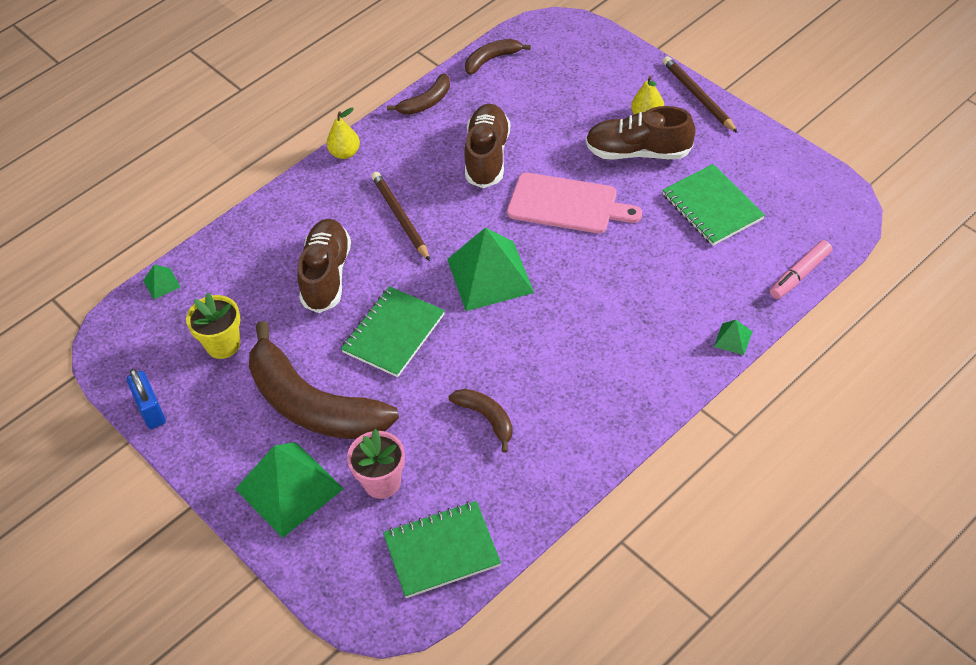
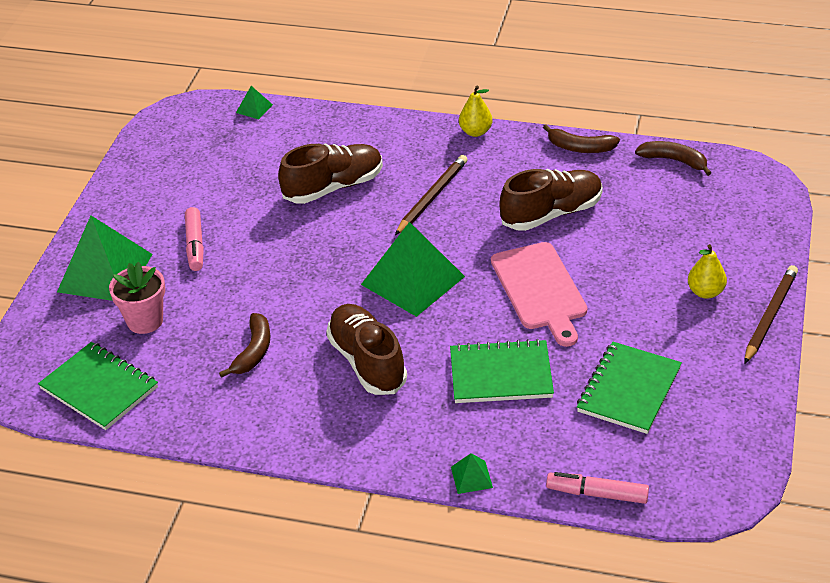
camera: 55 degrees right, 10 degrees down
blue padlock [127,369,166,429] -> none
yellow flower pot [186,293,241,359] -> none
brown banana [249,321,399,439] -> pink marker [185,207,204,271]
green notebook [341,286,445,377] -> green notebook moved to [450,339,554,403]
brown shoe [586,106,696,160] -> brown shoe moved to [326,304,407,395]

